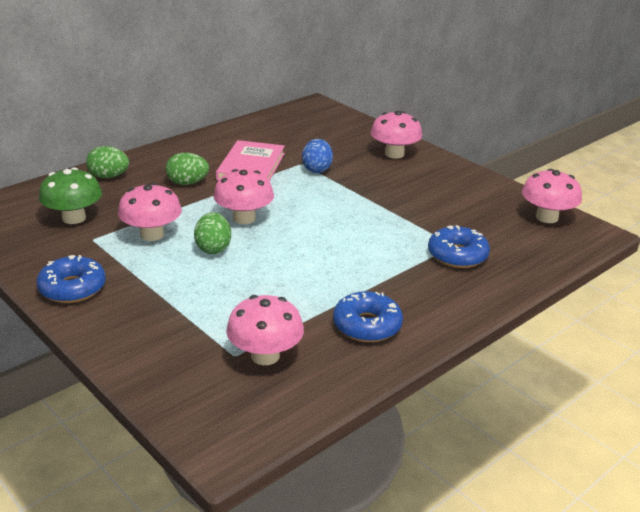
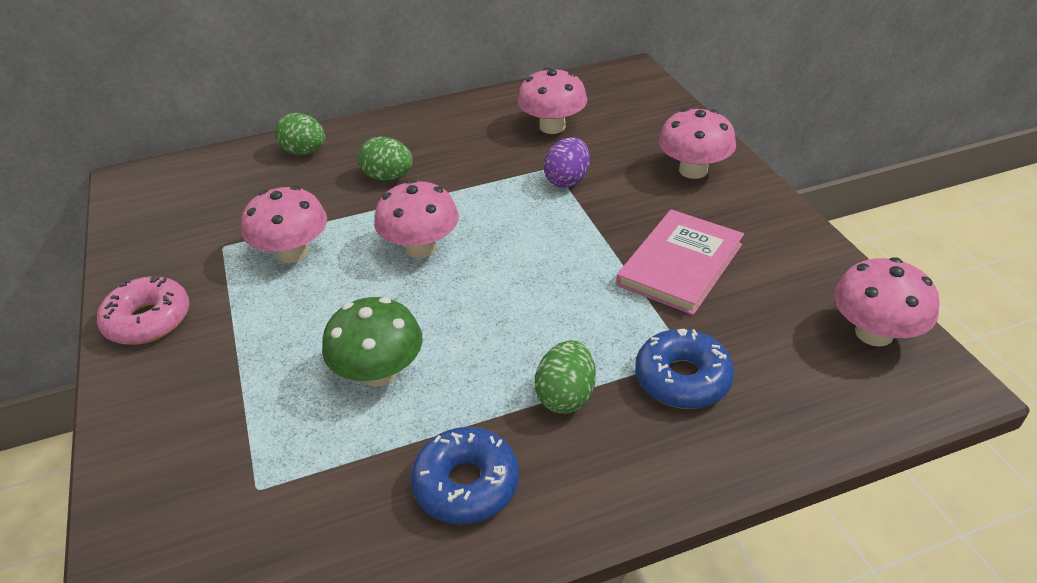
camera: 25 degrees right, 10 degrees up
blue donut [36,255,106,303] -> pink donut [97,276,190,345]
green mushroom [39,167,102,224] -> green mushroom moved to [322,297,422,387]
green egg [194,212,231,254] -> green egg moved to [535,340,596,414]
pink book [216,140,285,181] -> pink book moved to [616,209,744,315]
pink mushroom [226,295,304,365] -> pink mushroom moved to [517,67,587,134]
blue egg [302,139,333,173] -> purple egg [543,137,590,188]

